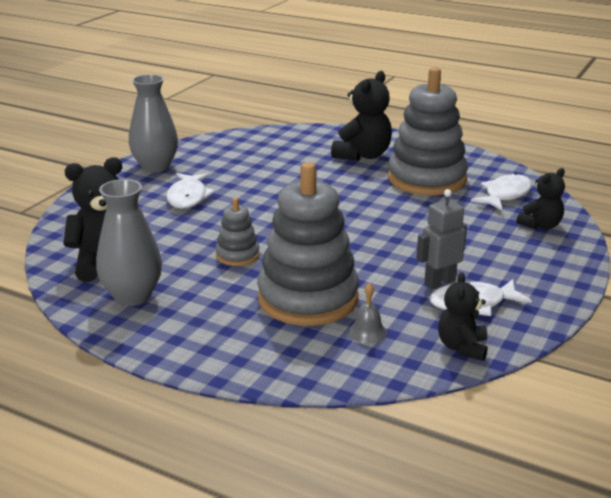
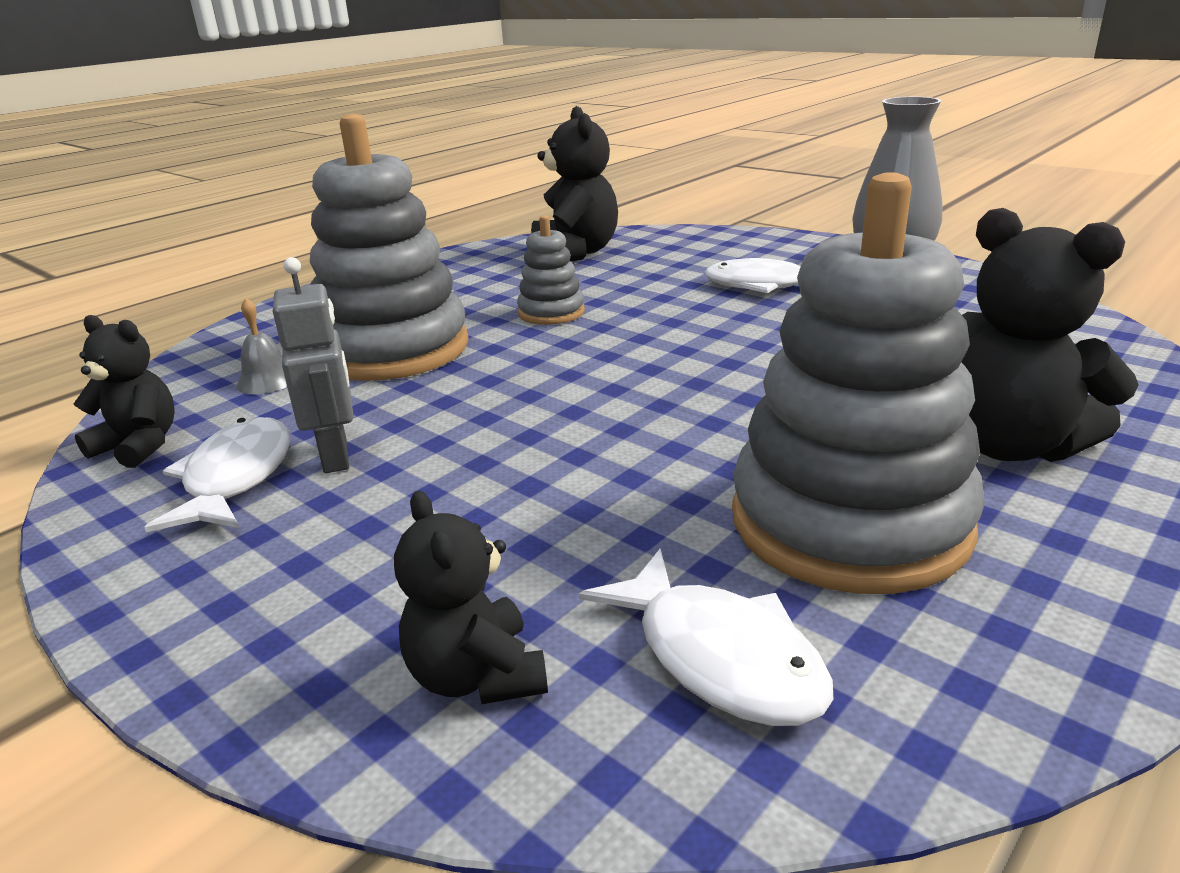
camera: 105 degrees right, 0 degrees up
grey vase [96,179,162,306] -> none

